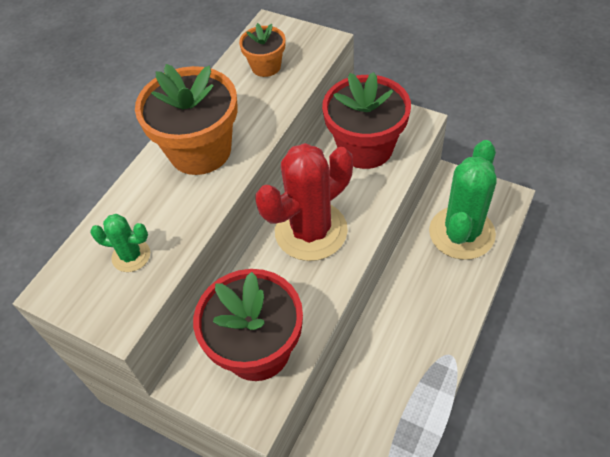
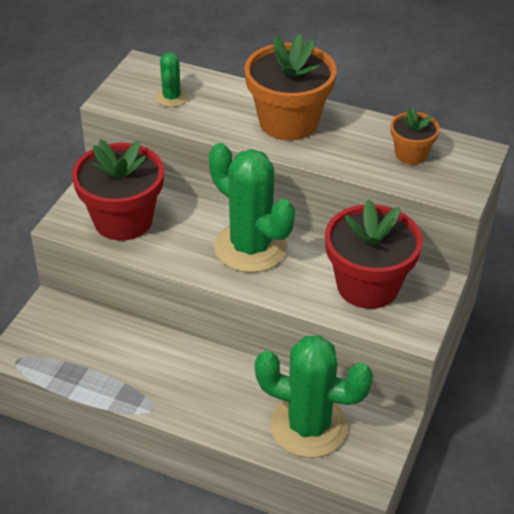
camera: 80 degrees right, 10 degrees down
red cactus [255,143,353,261] -> green cactus [209,143,295,273]

